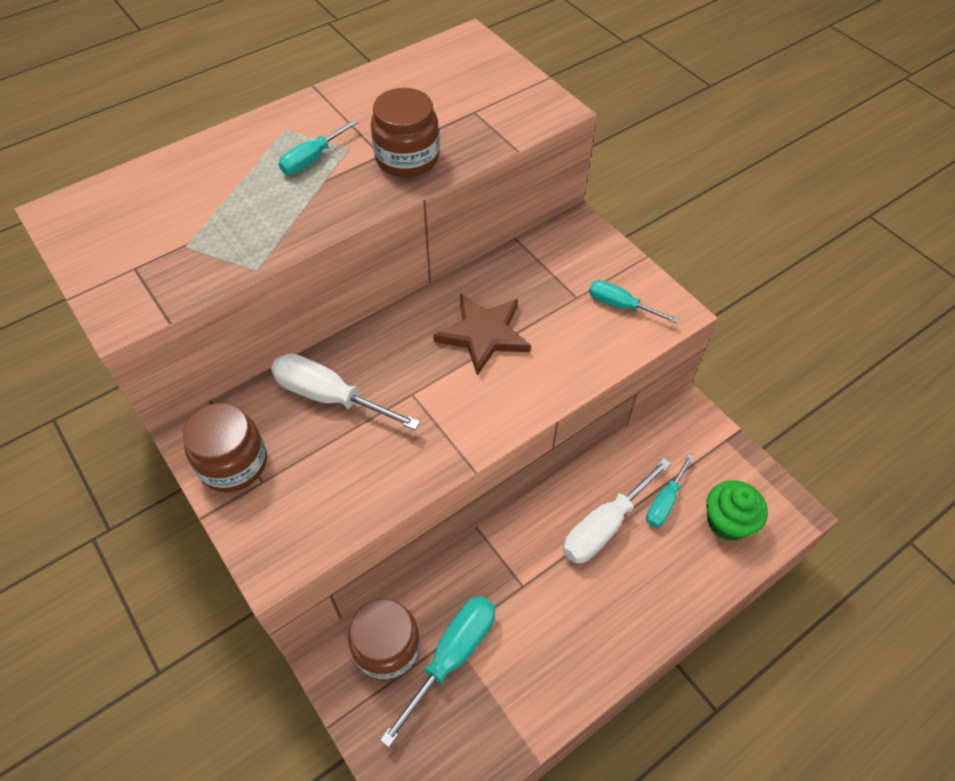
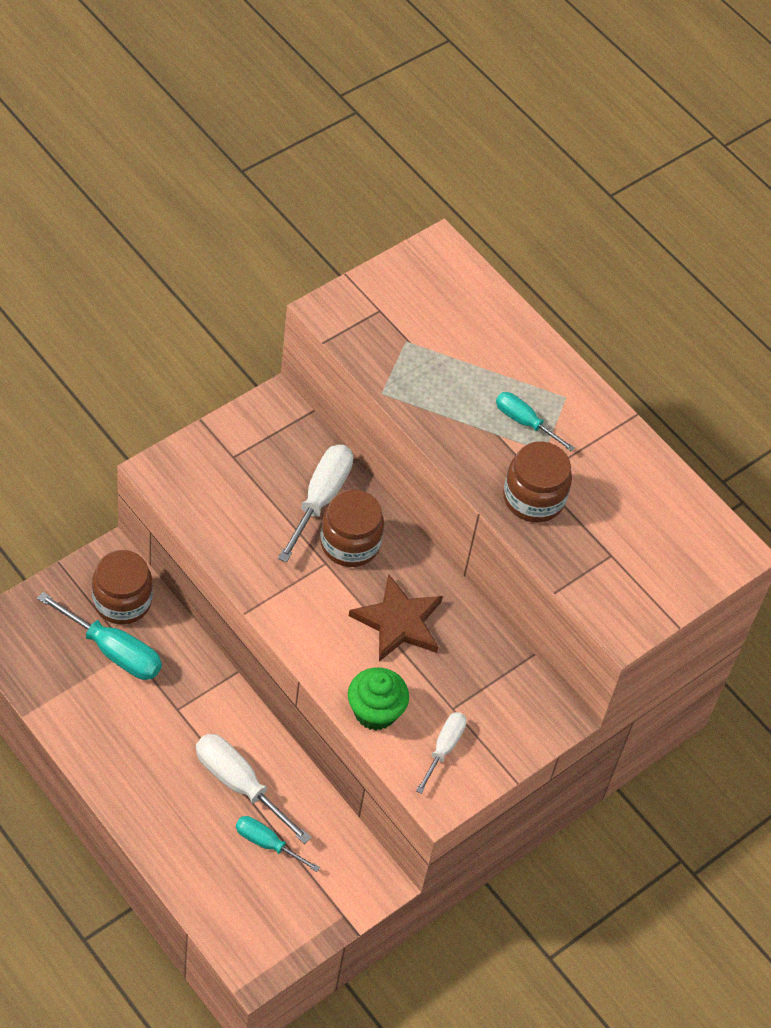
camera: 80 degrees right, 0 degrees up
brown jar [183,403,267,492] -> brown jar moved to [320,490,384,567]
turquoise screwdriver [589,280,678,323] -> white screwdriver [416,712,467,794]
green cupcake [706,480,768,541] -> green cupcake moved to [348,667,409,731]

